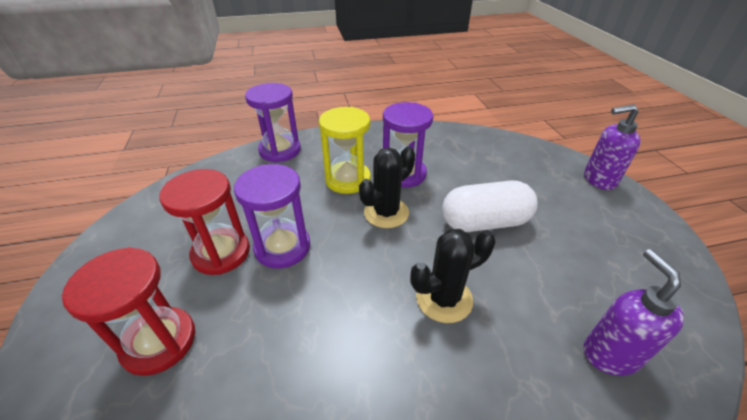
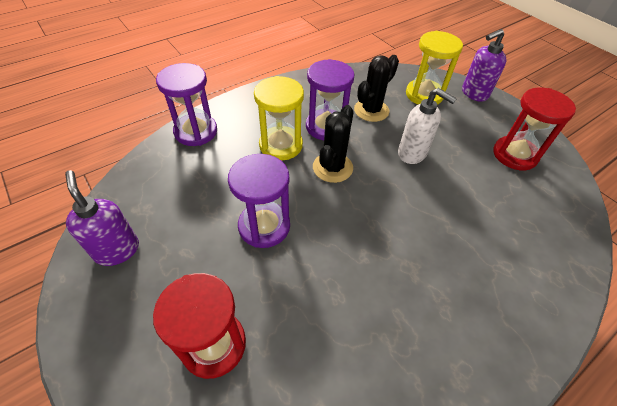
camera: 25 degrees left, 10 degrees up
red hourglass [159,169,250,275] -> red hourglass moved to [493,87,576,170]
black cactus [410,229,496,323] -> black cactus moved to [354,55,399,122]
white capsule [442,180,538,232] -> white soap dispenser [398,88,457,164]
purple soap dispenser [584,249,684,376] -> purple soap dispenser moved to [65,170,139,266]
none -> yellow hourglass [406,31,463,105]

